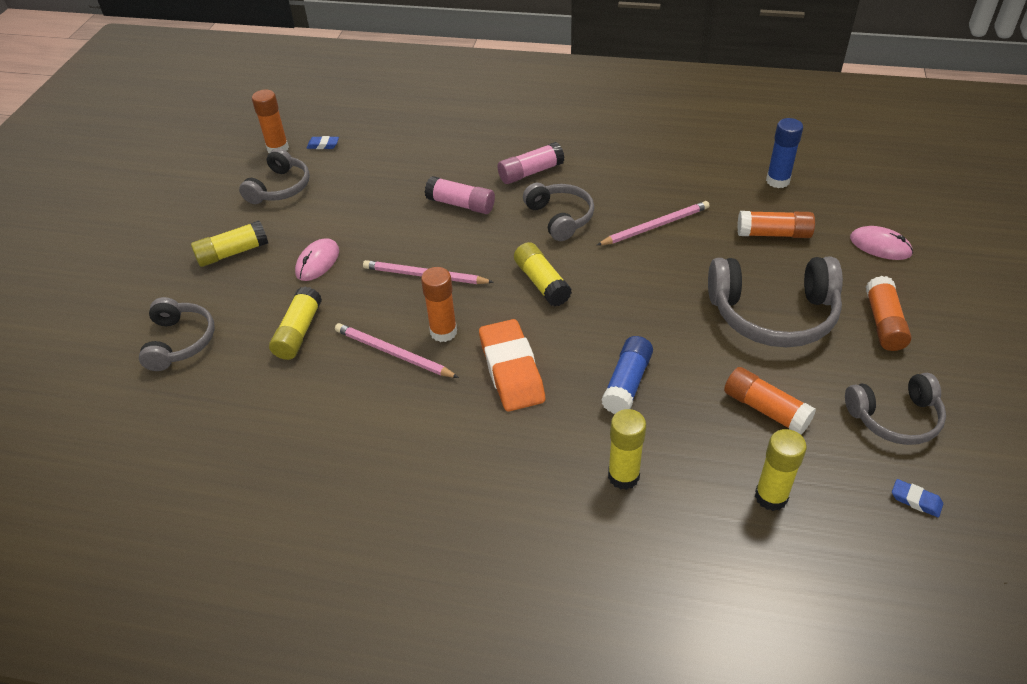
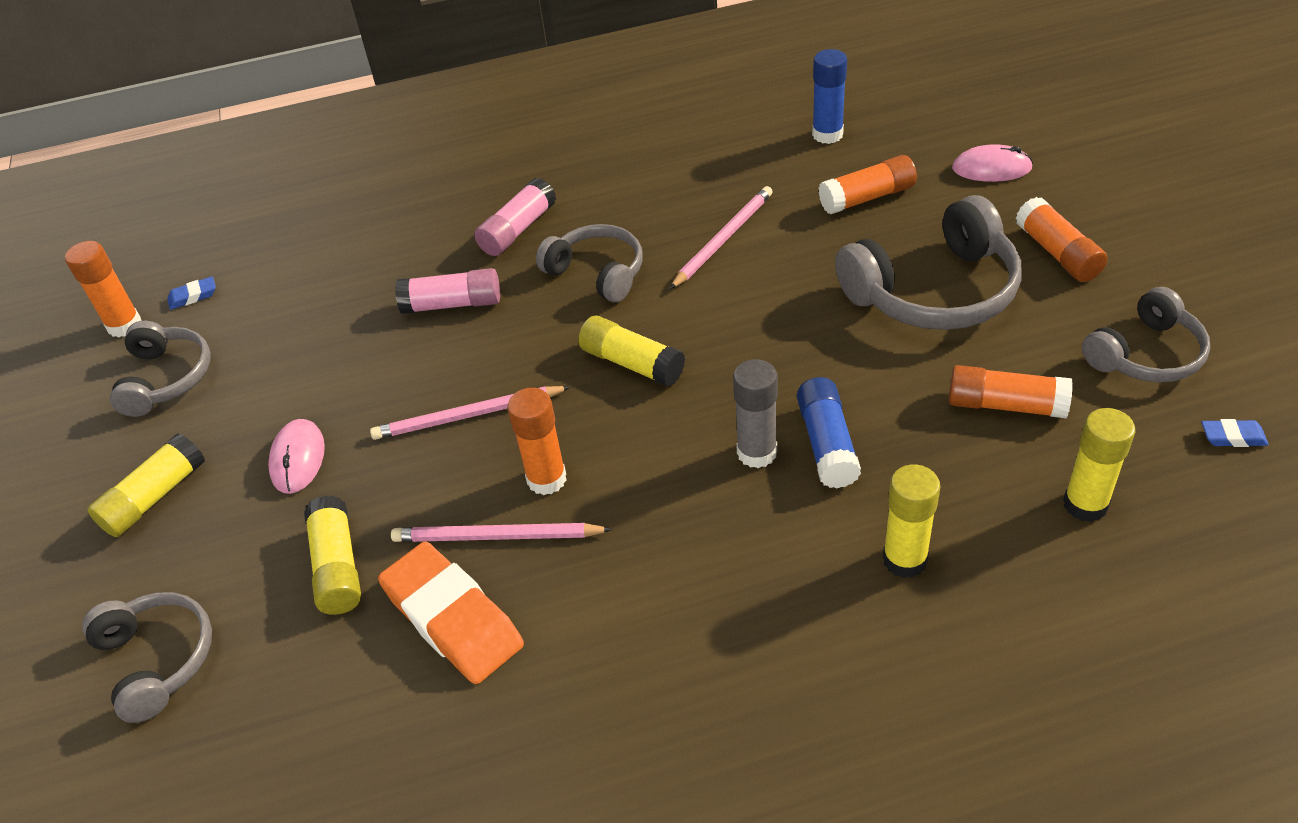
camera: 25 degrees left, 0 degrees up
orange eraser [479,319,545,412] -> orange eraser moved to [378,541,524,684]
none -> grey glue stick [733,359,778,468]

